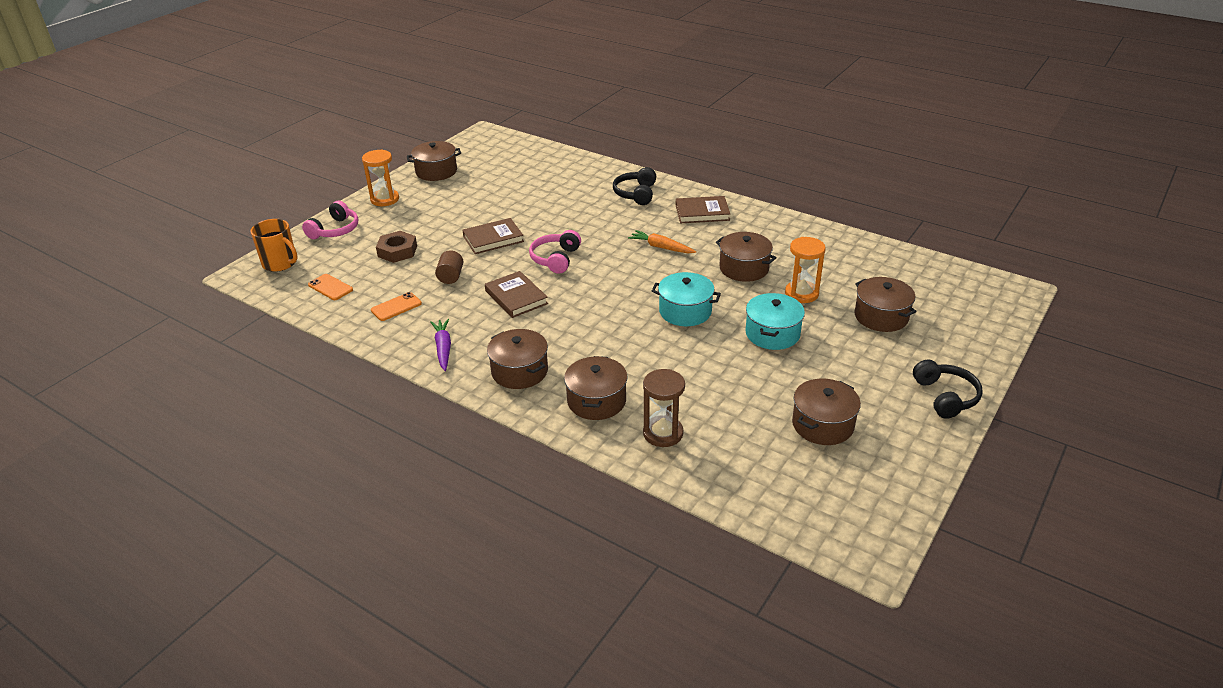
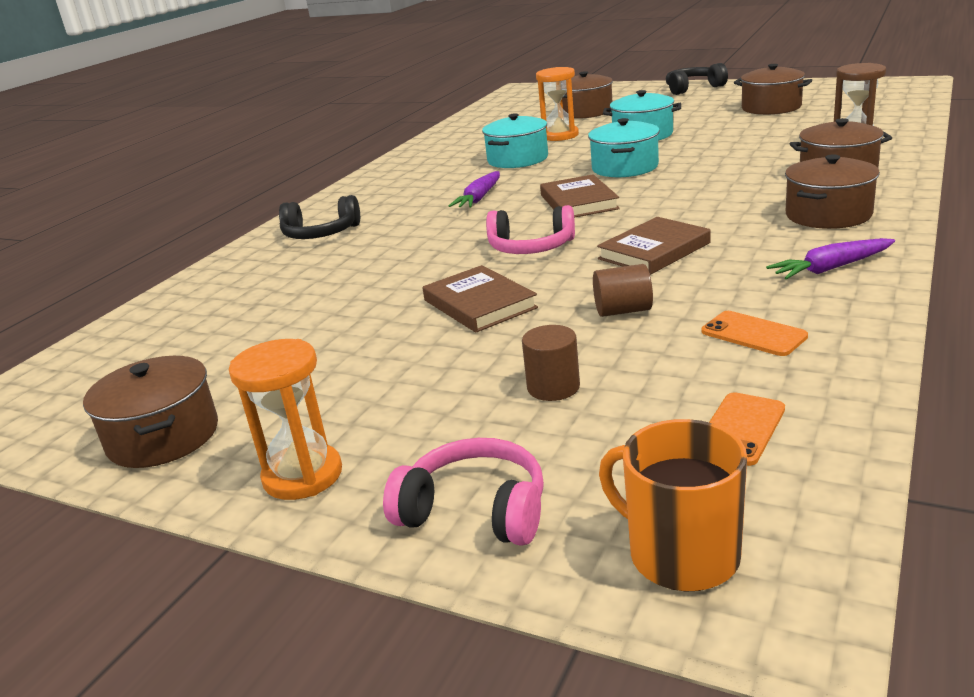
camera: 95 degrees left, 10 degrees down
orange mug [250,219,298,272] -> orange mug turned 75 degrees counterclockwise [599,419,747,592]
brown nut [376,231,417,263] -> brown cylinder [522,325,580,401]
orange carrot [628,230,696,253] -> purple carrot [449,171,500,208]
brown book [676,196,730,223] -> brown book moved to [540,174,620,218]
brown pot [716,232,777,282] -> turquoise pot [482,113,548,168]

